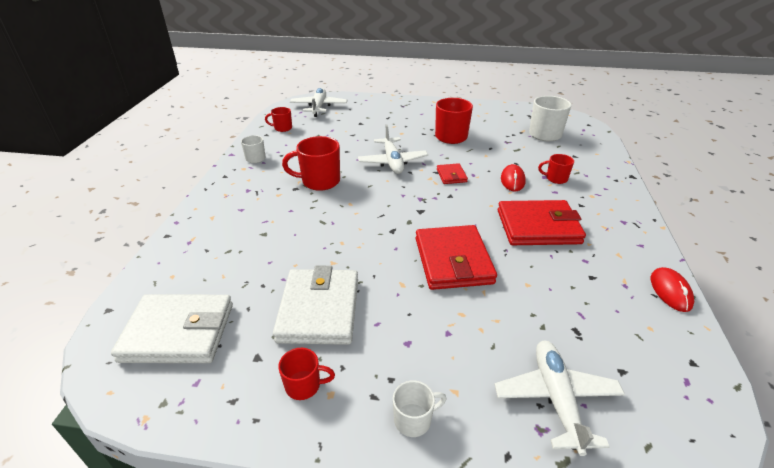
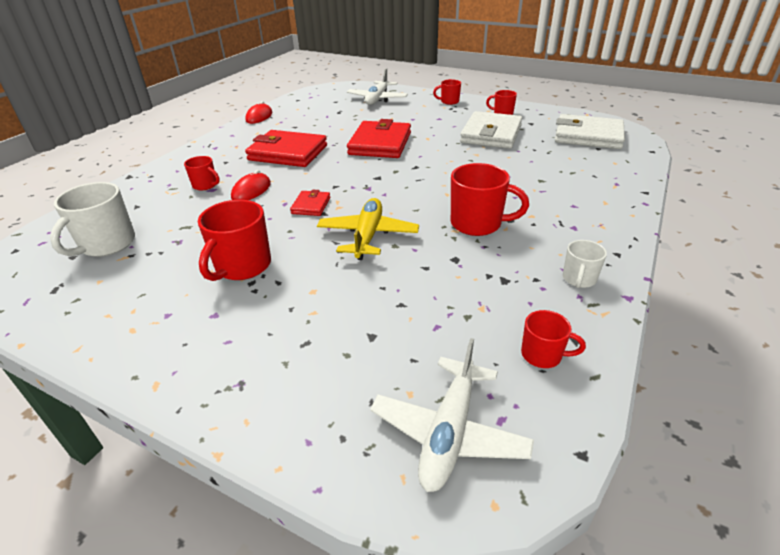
camera: 160 degrees left, 0 degrees up
white plane [358,125,428,174] -> yellow plane [317,198,419,260]
white mug [393,380,447,437] -> red mug [433,79,461,105]

